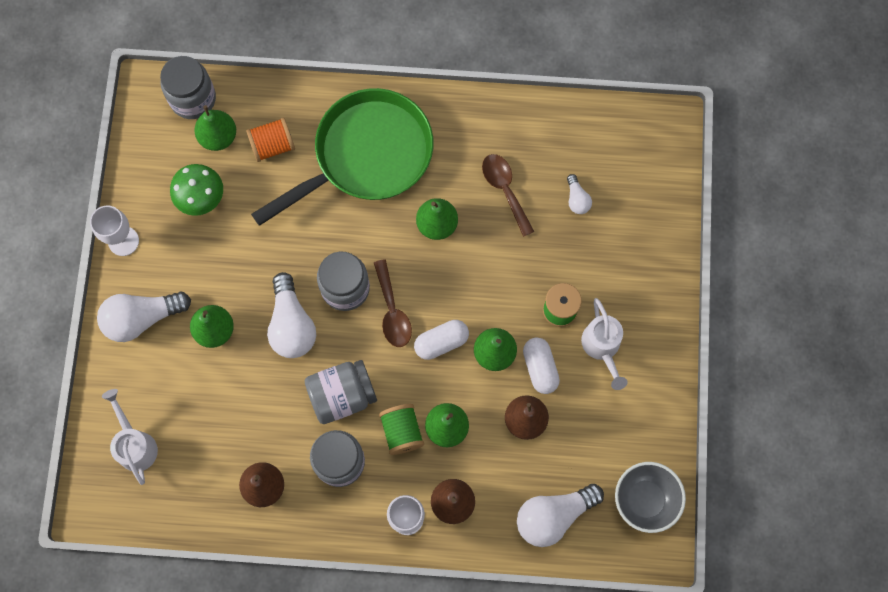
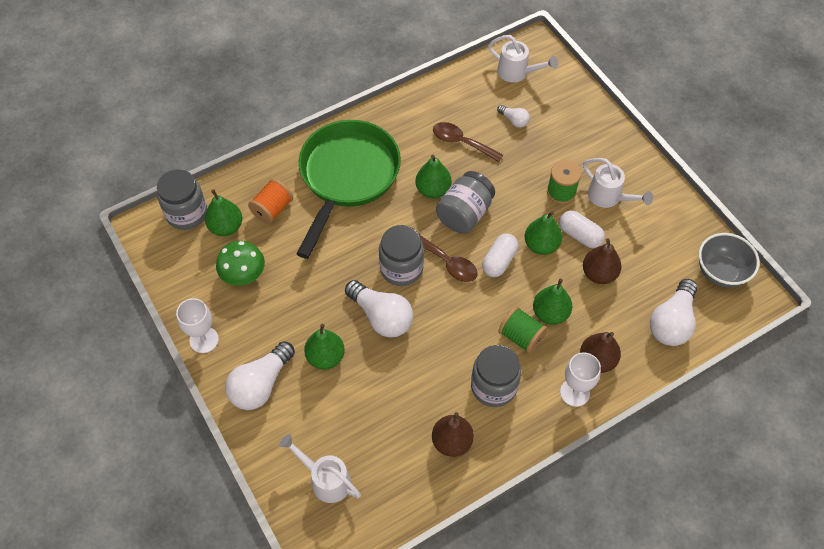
camera: 35 degrees left, 15 degrees down
grey jar [305,360,377,424] -> grey jar moved to [436,171,495,233]
none -> white watering can [488,35,558,82]

